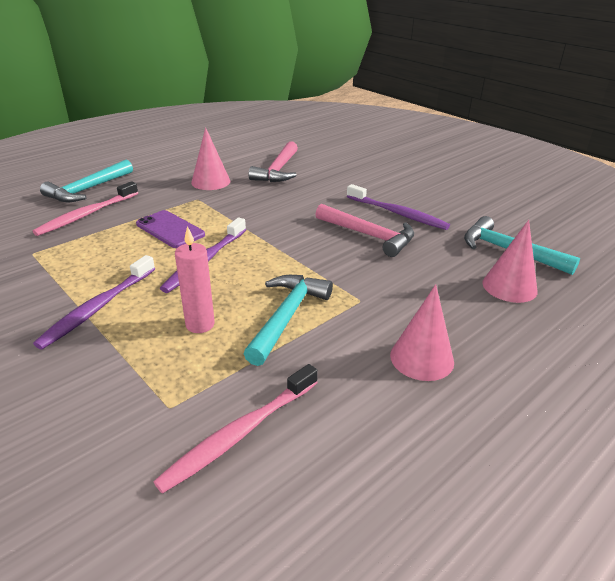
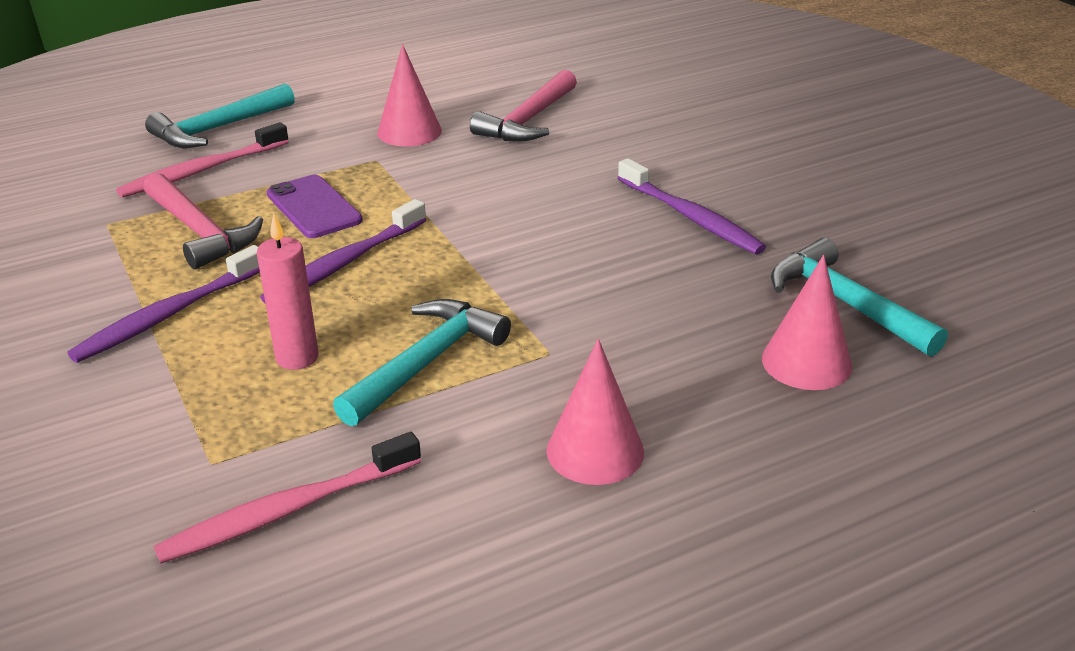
camera: 15 degrees right, 0 degrees up
pink hammer [315,204,414,257] -> pink hammer moved to [143,173,263,269]

